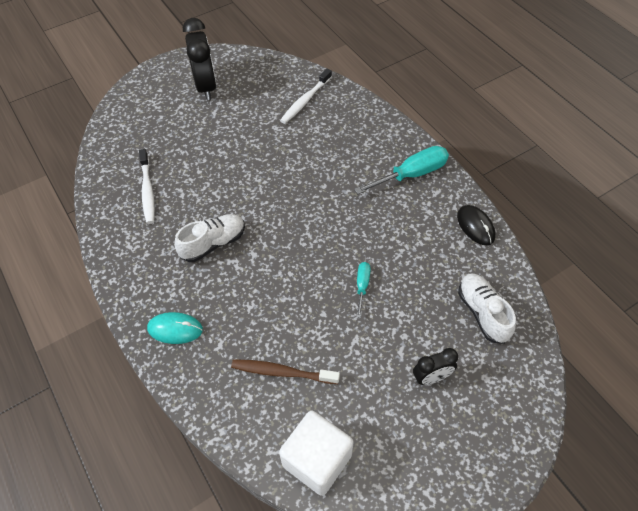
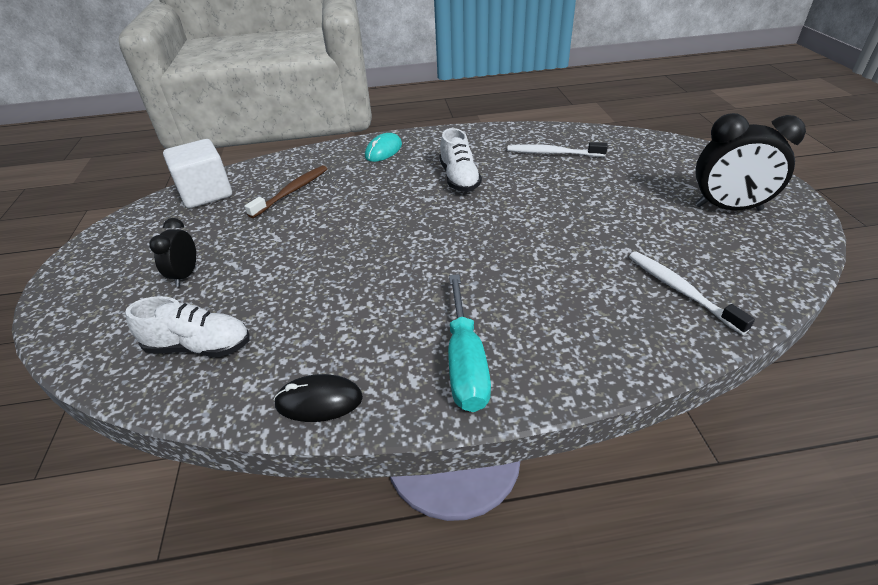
camera: 115 degrees right, 15 degrees down
turquoise screwdriver [357,262,371,318] -> none

